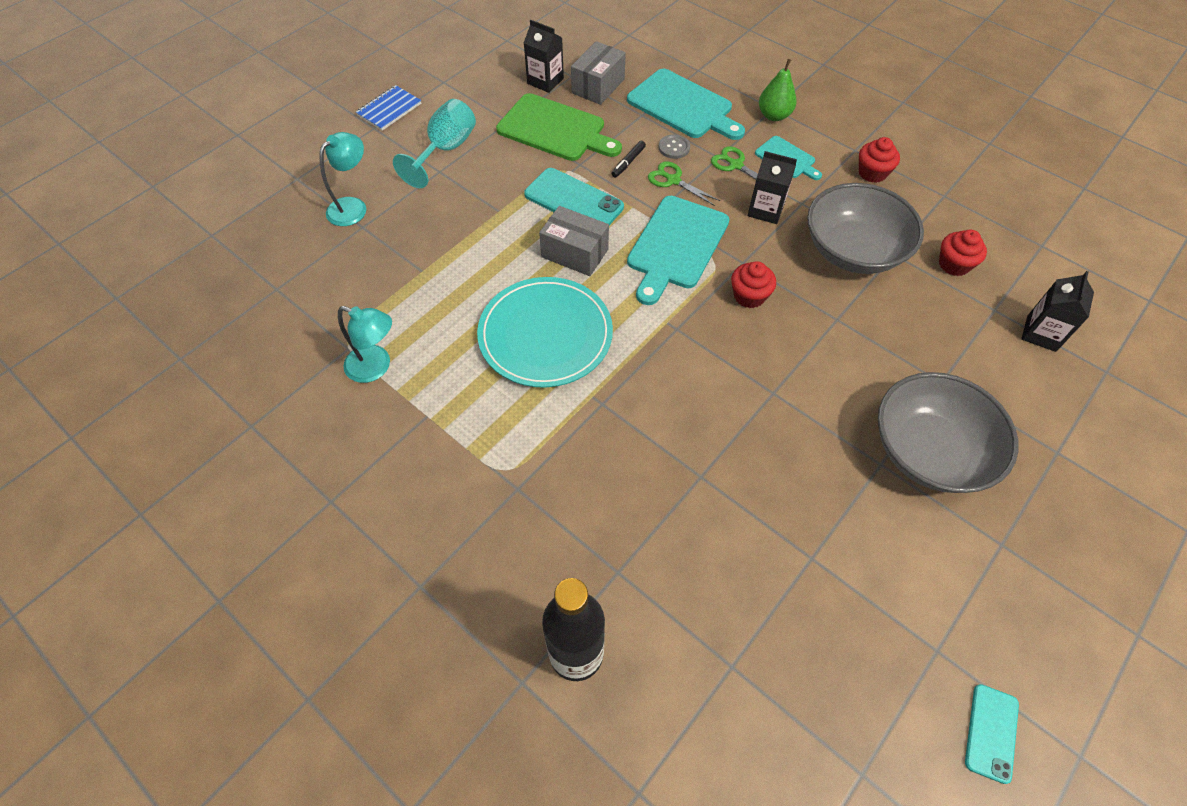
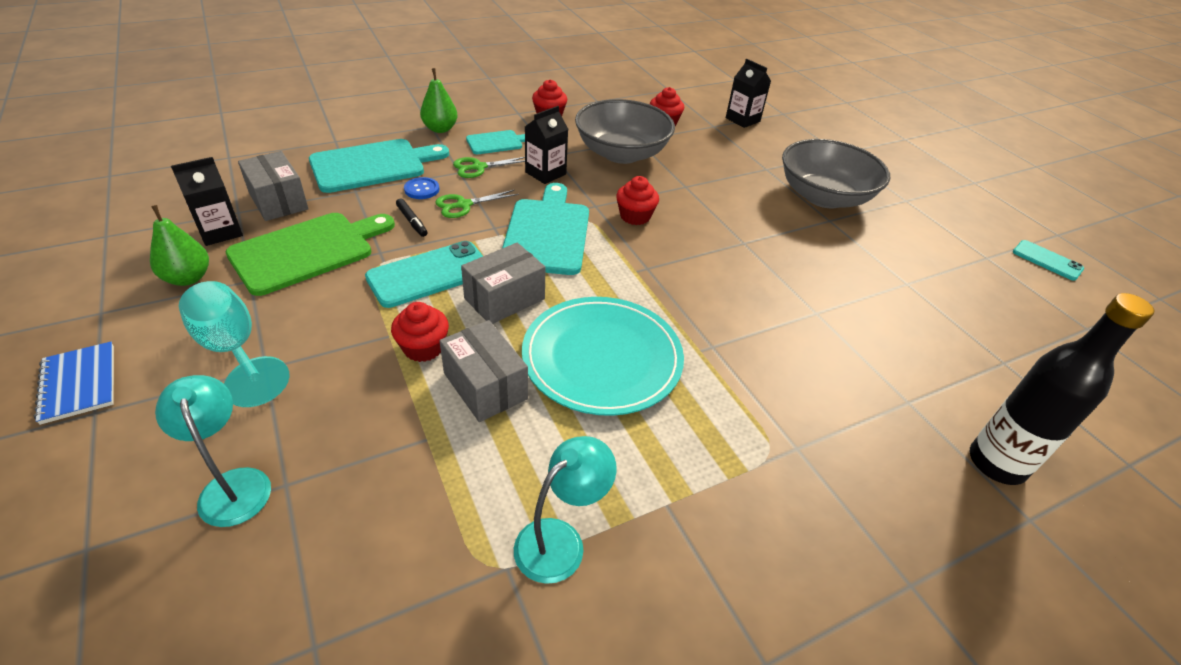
camera: 70 degrees left, 15 degrees down
turquoise cutting board [627,196,730,305] -> turquoise cutting board turned 135 degrees counterclockwise [502,183,589,275]
grey button [659,134,690,159] -> blue button [404,177,439,199]
none -> green pear [150,205,209,286]
none -> red cupcake [391,302,449,362]
none -> grey box [439,320,528,422]

